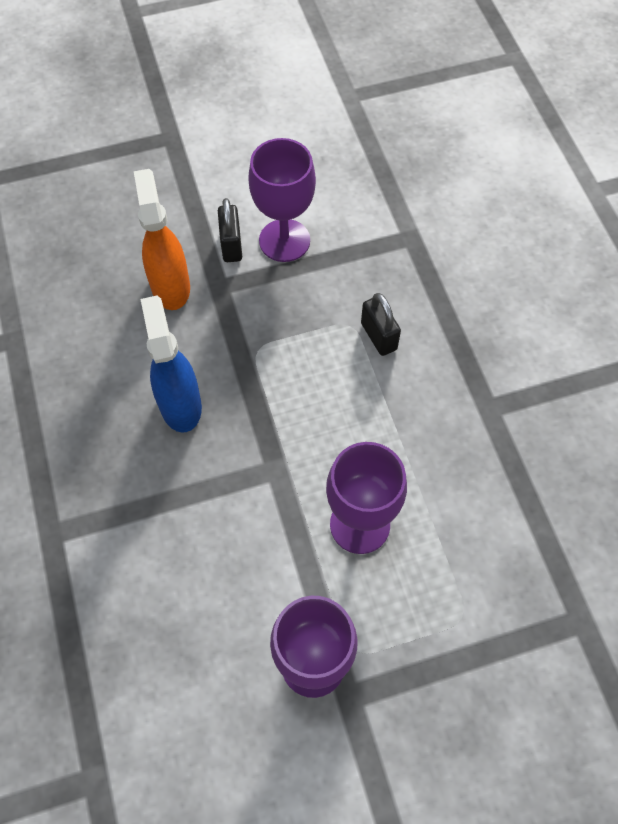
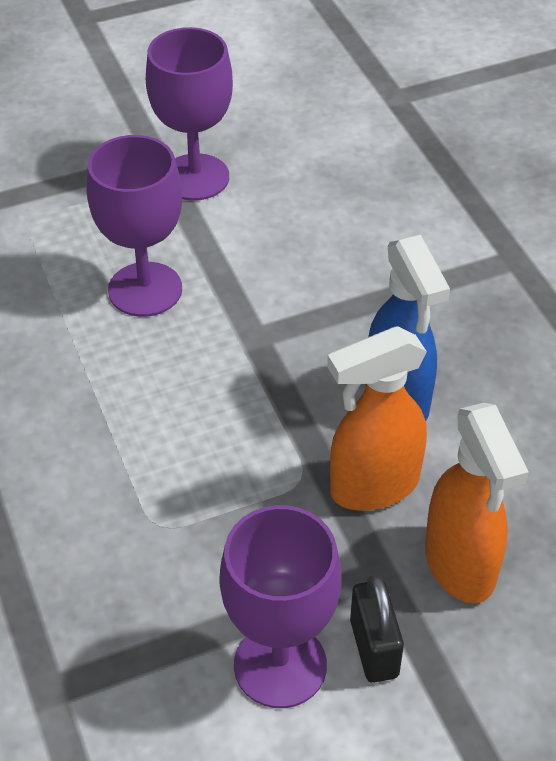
camera: 175 degrees right, 15 degrees down
black padlock [361,293,401,356] -> none
none -> orange spray bottle [327,326,427,511]

